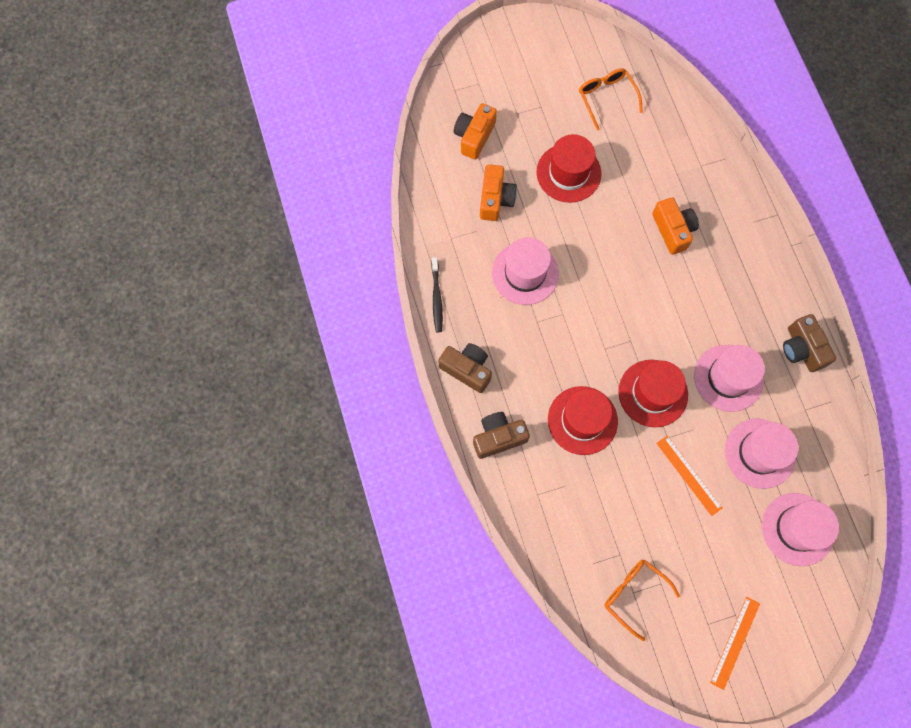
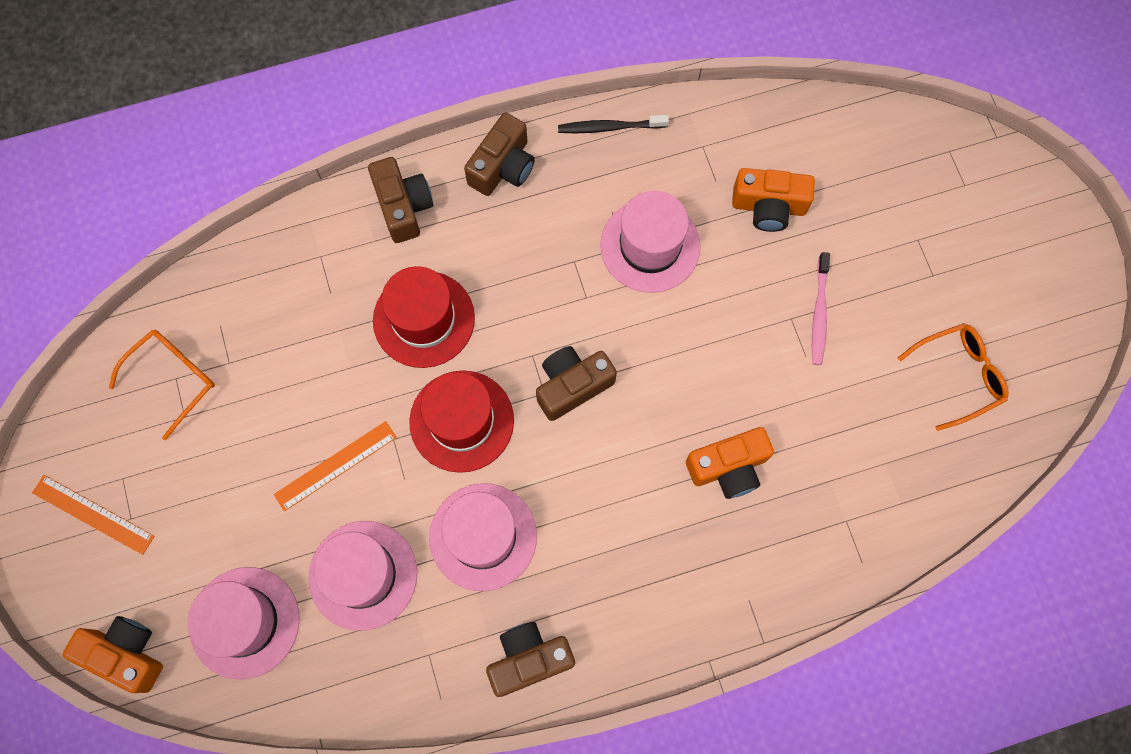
camera: 90 degrees right, 0 degrees up
orange camera [454,103,497,160] -> orange camera moved to [62,616,163,693]
red hat [537,134,602,203] -> pink toothbrush [812,252,830,365]
none -> brown camera [536,346,617,421]

